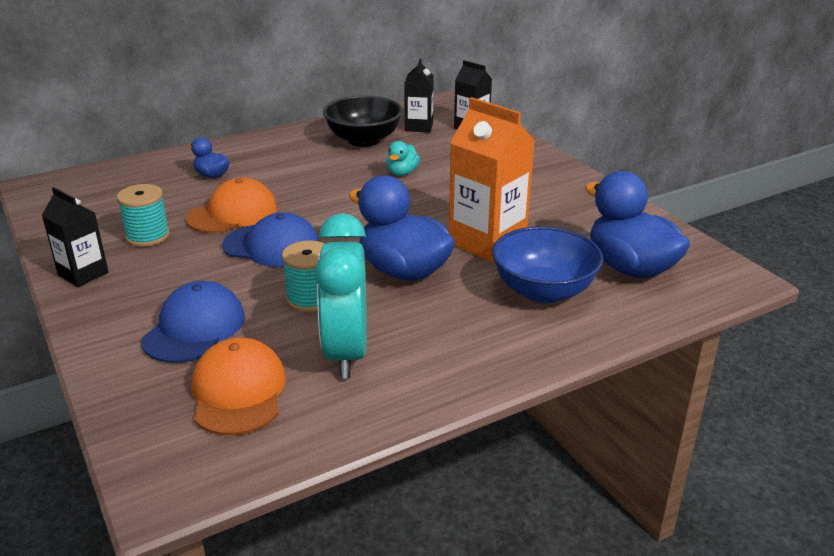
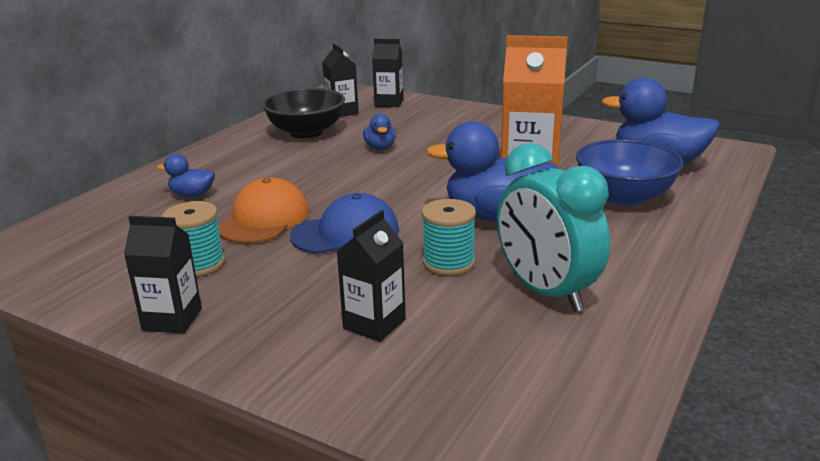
camera: 30 degrees left, 5 degrees down
blue cap [141,281,245,363] -> black carton [336,210,406,342]
orange cap [192,338,286,435] -> none
turquoise duck [386,141,420,176] -> blue duck [363,114,396,150]

